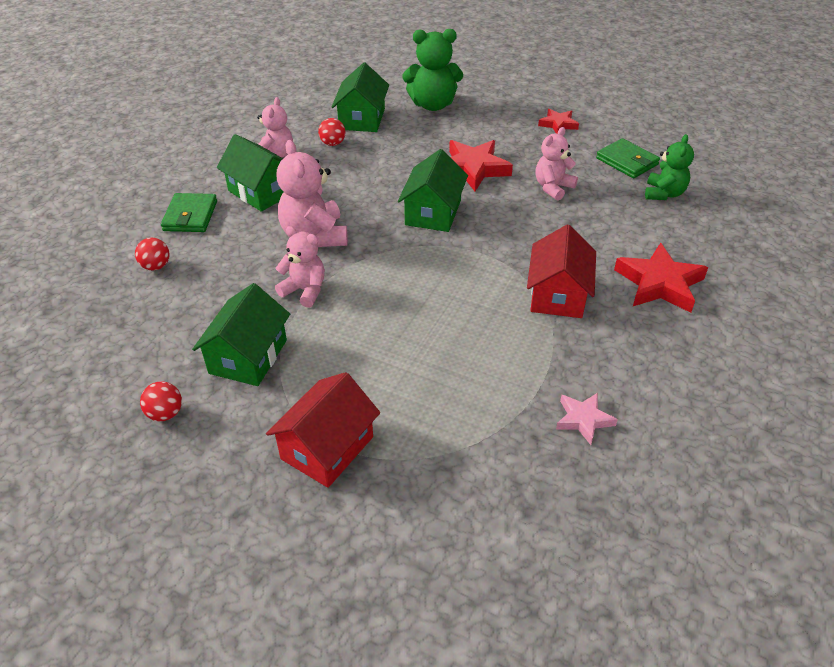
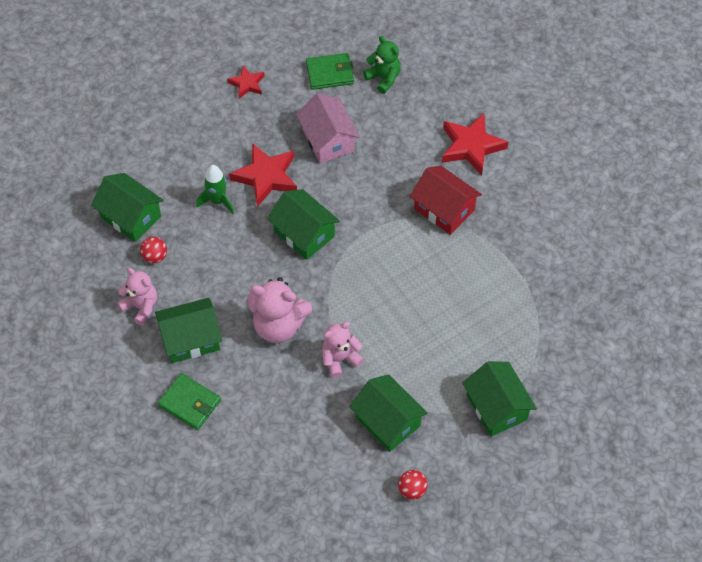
camera: 60 degrees left, 15 degrees up
red ball [135,238,170,271] -> none
red house [266,372,380,488] -> green house [462,361,537,437]
green teddy bear [402,29,463,111] -> none
pink teddy bear [535,127,578,200] -> pink house [296,93,360,163]
pink star [556,393,618,445] -> none
none -> green rocket [196,165,234,214]

